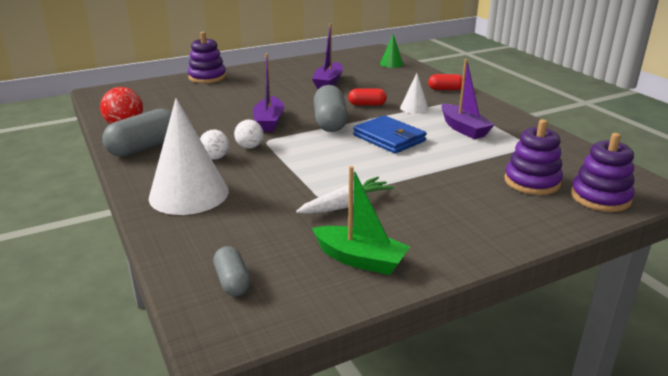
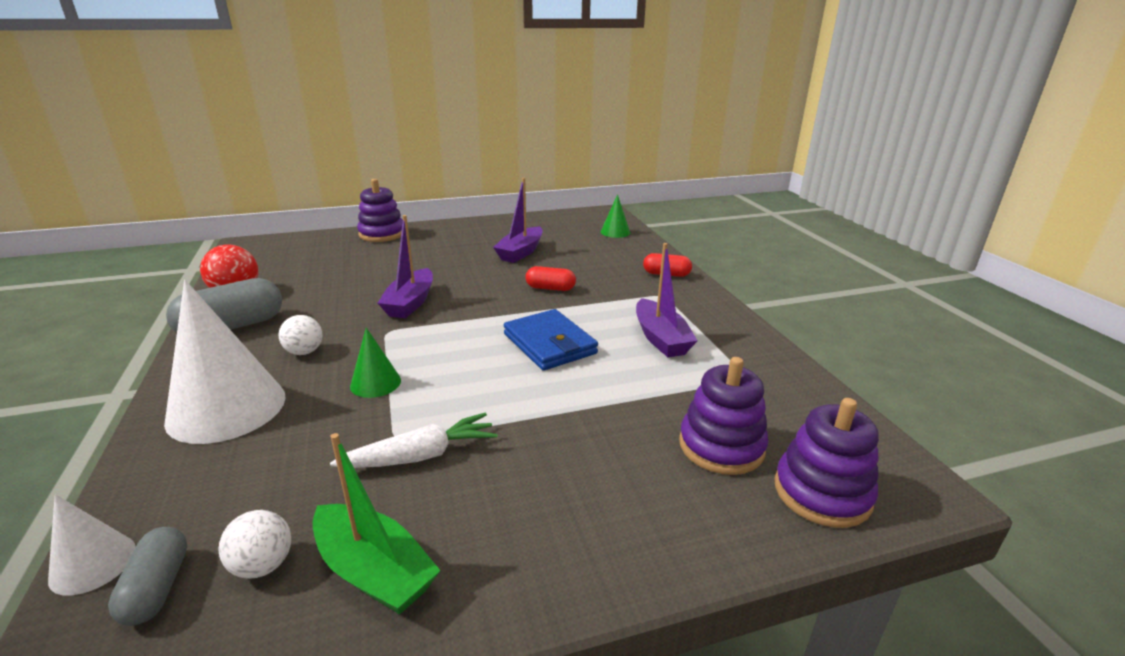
camera: 10 degrees right, 0 degrees up
white ball [234,120,263,149] -> white ball moved to [218,510,291,579]
grey capsule [314,85,348,132] -> none
white cone [400,73,429,114] -> white cone moved to [48,494,136,596]
none -> green cone [350,328,401,398]

